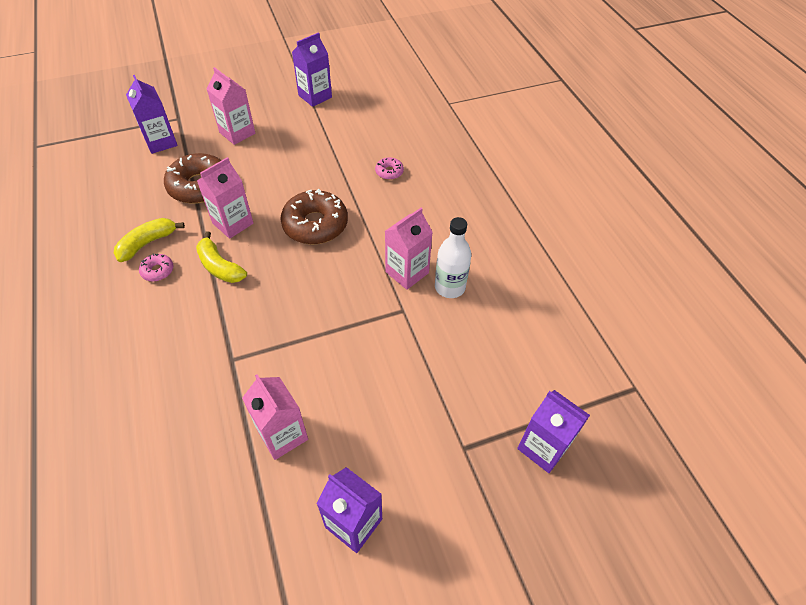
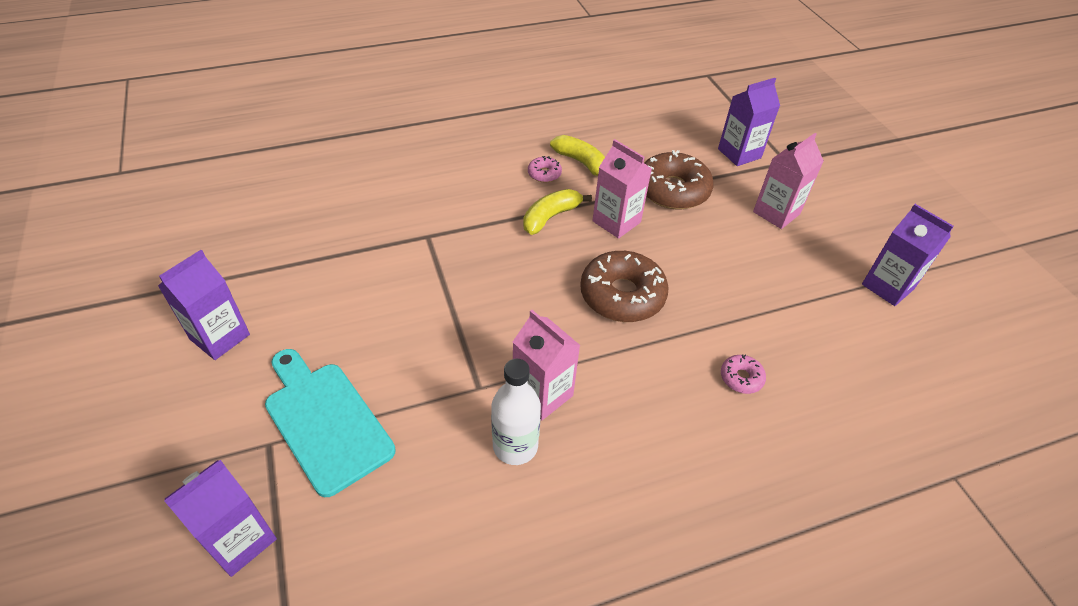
camera: 90 degrees right, 5 degrees down
pink carton [242,375,308,460] -> none
none -> turquoise cutting board [265,349,396,497]

